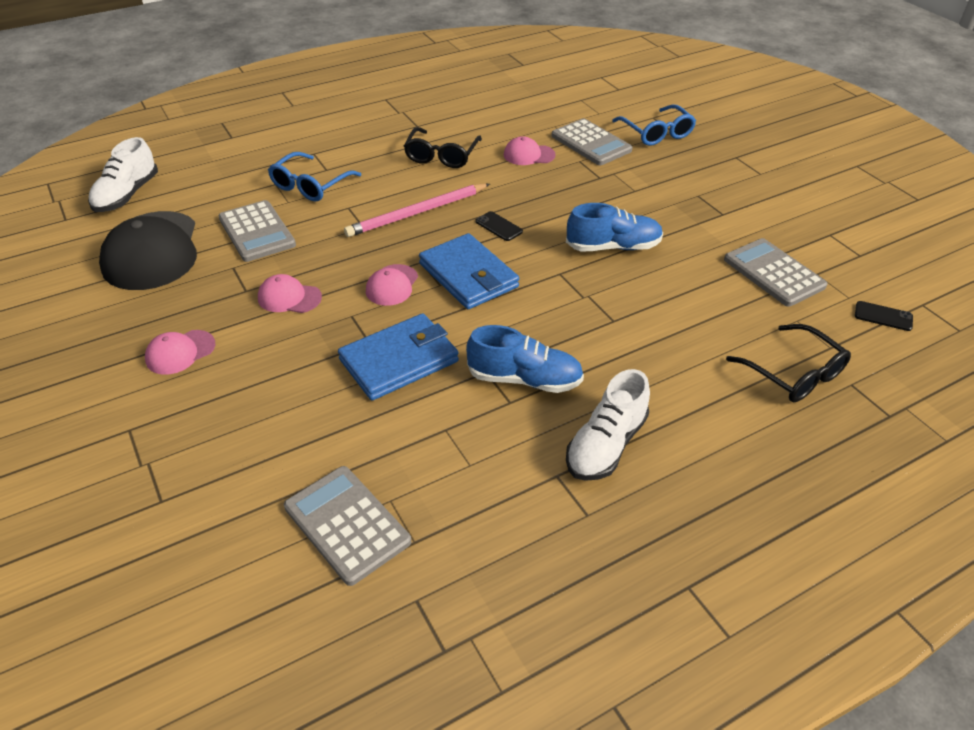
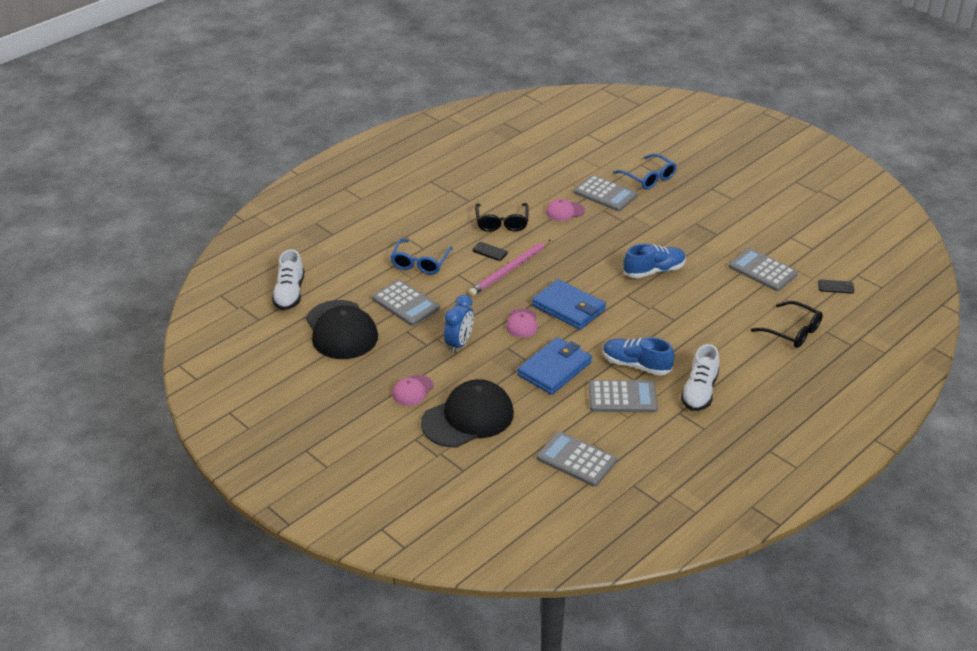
camera: 15 degrees left, 5 degrees down
pink cap [258,274,322,313] -> blue clock [444,295,474,353]
blue shoe [466,325,584,393] -> blue shoe turned 150 degrees counterclockwise [603,337,674,375]
black phone [476,211,523,241] -> black phone moved to [472,242,508,261]
none -> black cap [421,379,514,447]
none -> grey calculator [589,380,658,412]

